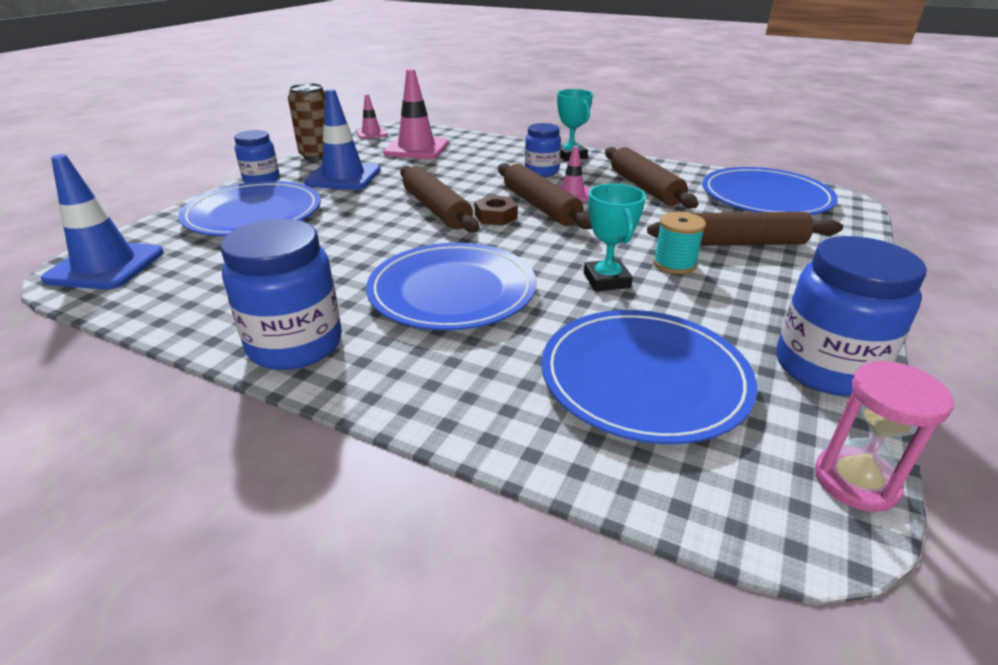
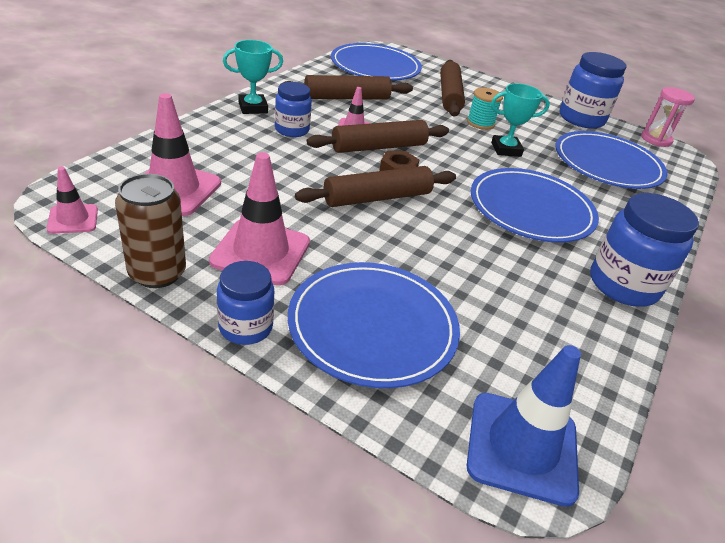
camera: 90 degrees left, 5 degrees up
blue traffic cone [304,89,381,190] -> pink traffic cone [209,152,310,285]

